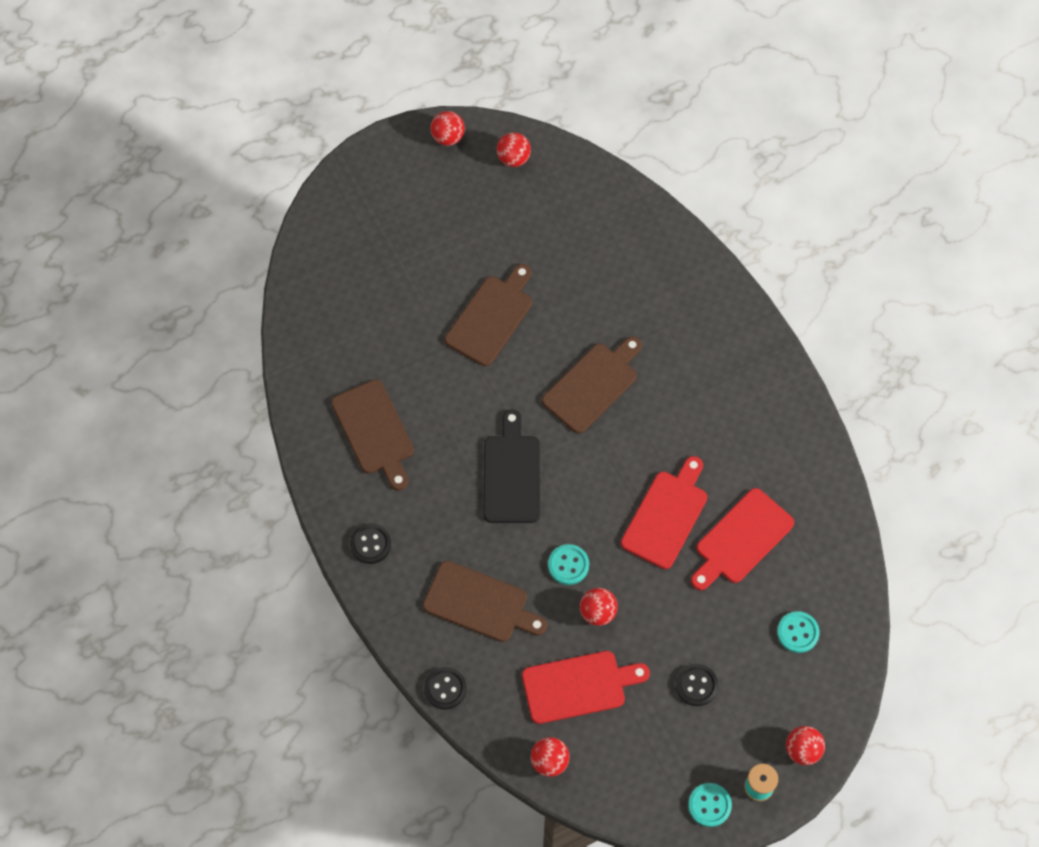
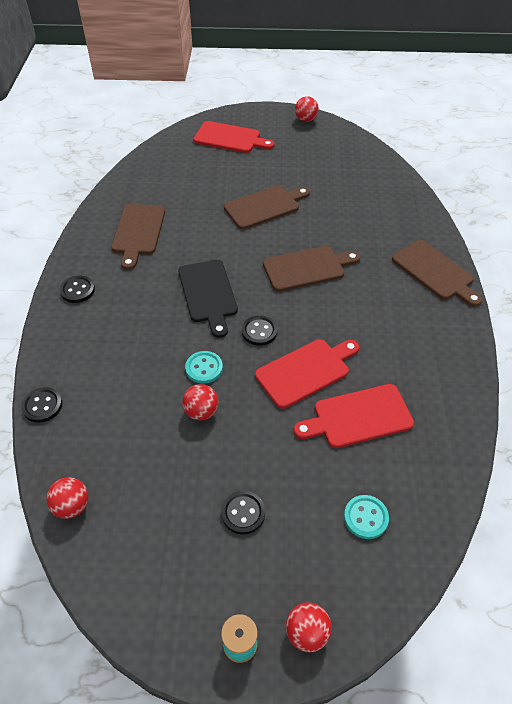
camera: 30 degrees right, 15 degrees down
brown cutting board [423,561,547,642] -> brown cutting board moved to [392,240,482,307]
black cutting board [484,409,540,523] -> black cutting board turned 135 degrees clockwise [178,260,238,338]
red ball [497,132,531,167] -> none
red cutting board [522,651,650,724] -> red cutting board moved to [193,121,275,153]
turquoise button [688,783,732,827] -> none
none -> black button [242,315,277,346]

